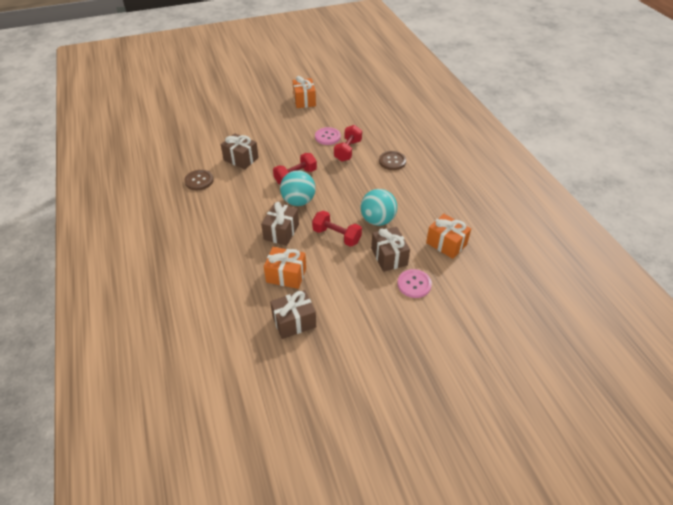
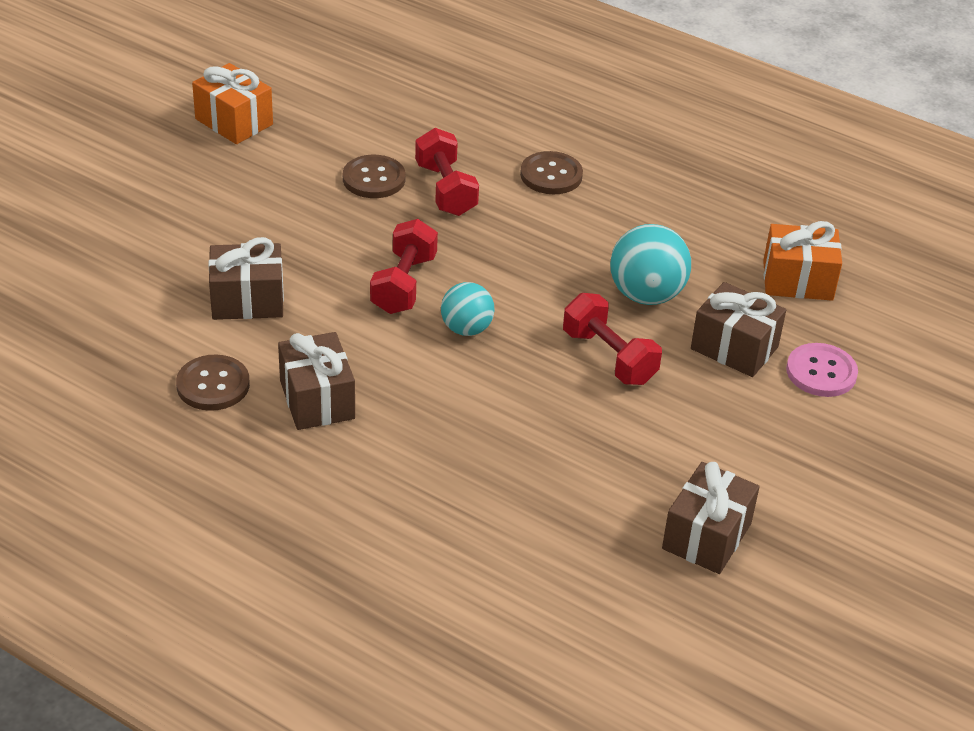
camera: 40 degrees left, 5 degrees down
brown gift [261,202,299,246] -> brown gift moved to [278,332,355,430]
orange gift [264,247,306,289] -> none
turquoise ball [280,170,316,206] -> turquoise ball [441,282,495,336], size x0.65
red dumbbell [312,211,362,247] -> red dumbbell turned 60 degrees clockwise [563,293,662,385]
pink button [315,127,341,145] -> brown button [343,155,405,198]

